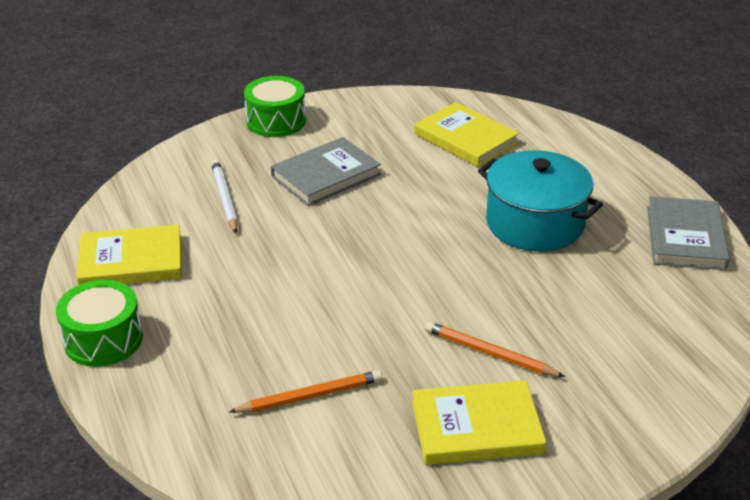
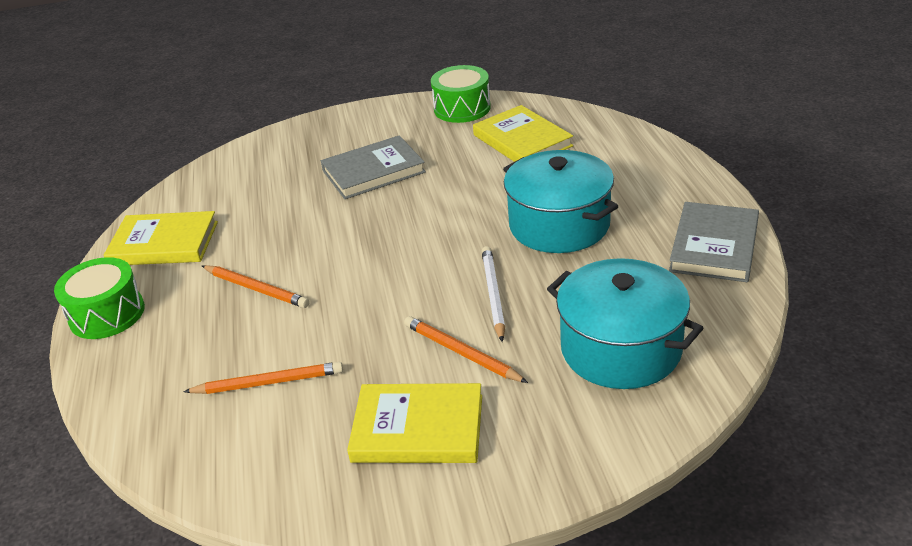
camera: 15 degrees right, 0 degrees up
white pencil [211,160,238,233] -> white pencil moved to [482,246,505,342]
green drum [244,76,306,137] -> green drum moved to [431,65,491,123]
none -> orange pencil [202,265,309,308]
none -> turquoise pot [547,258,703,389]

